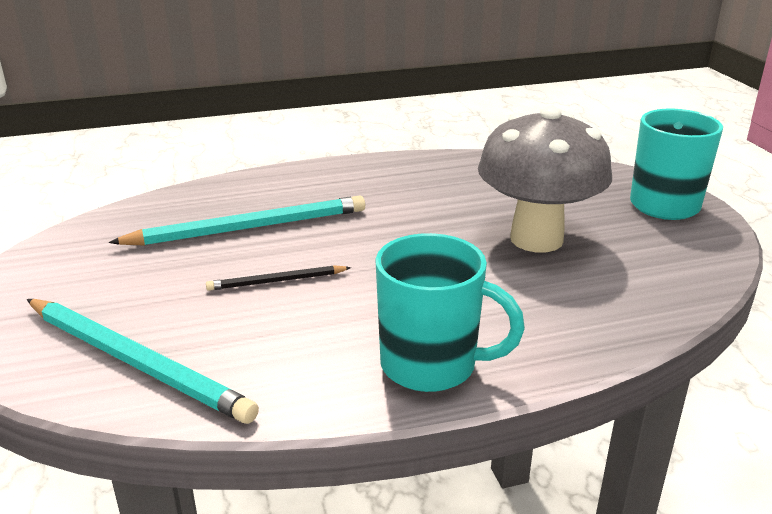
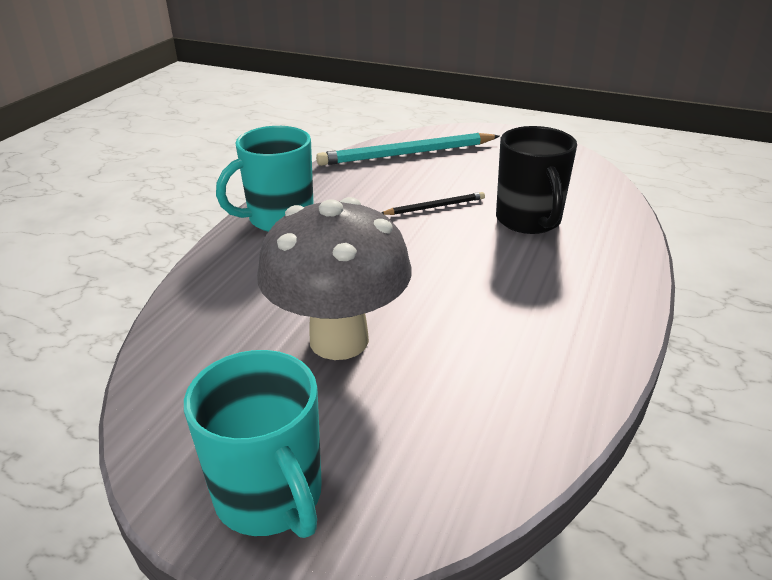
camera: 130 degrees right, 5 degrees up
turquoise pencil [109,195,365,246] -> black mug [496,126,577,234]
black pencil [206,265,351,291] -> black pencil turned 45 degrees clockwise [381,192,485,215]

